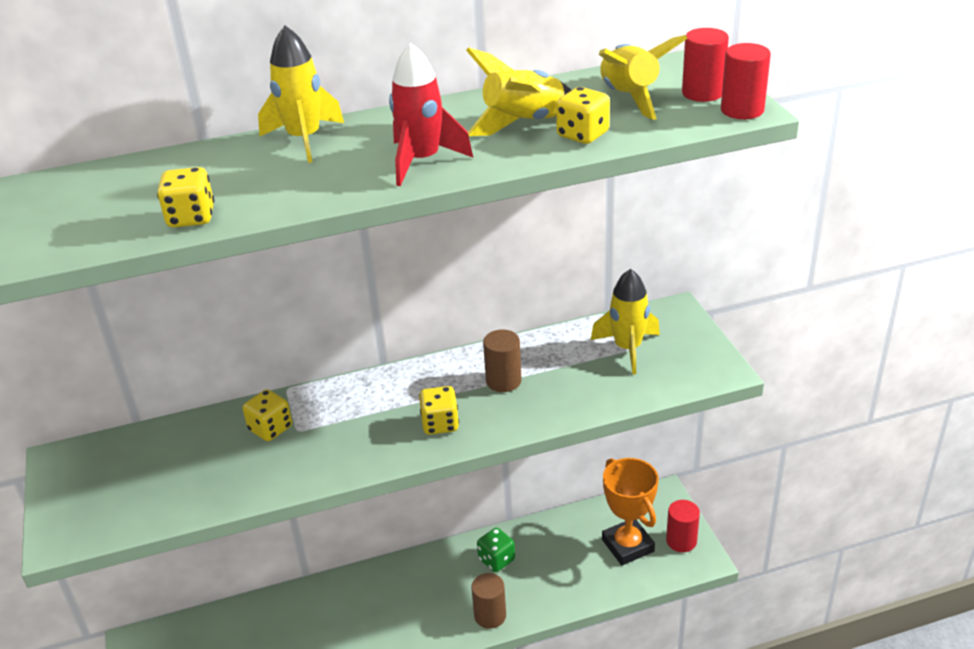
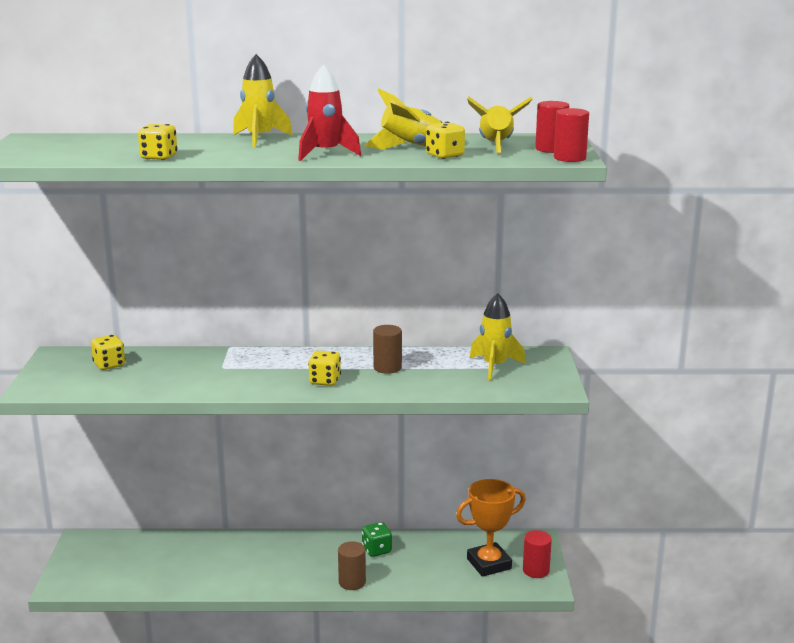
camera: 15 degrees right, 15 degrees down
yellow dice [242,389,292,441] -> yellow dice moved to [91,335,125,370]
orange trophy [602,458,659,565] -> orange trophy turned 75 degrees clockwise [456,479,526,577]

